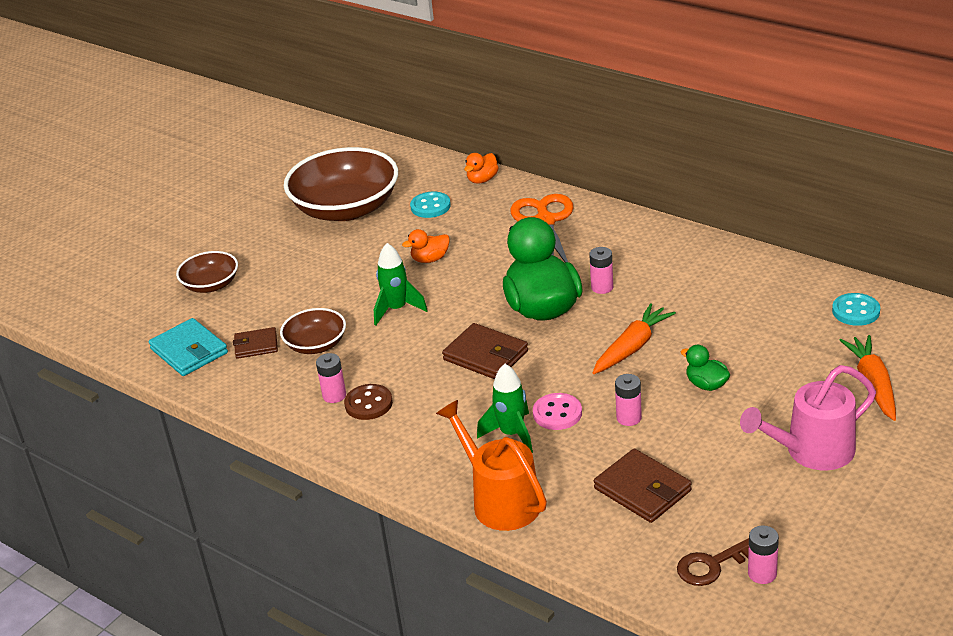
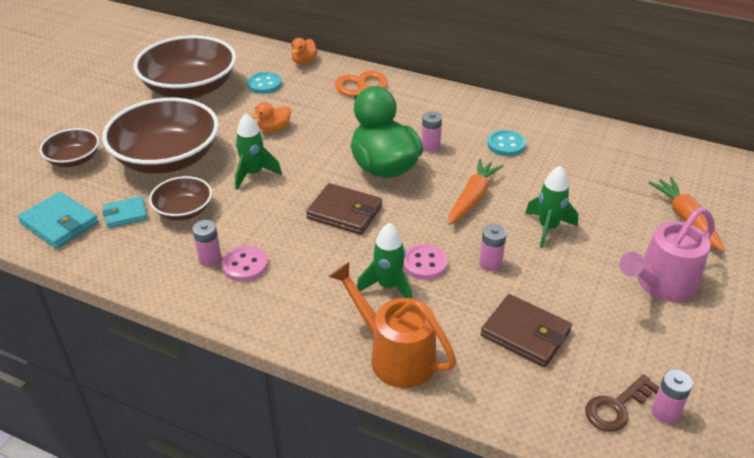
camera: 15 degrees left, 5 degrees up
brown wallet [233,327,278,359] -> turquoise wallet [103,196,148,228]
brown button [344,384,393,420] -> pink button [222,246,268,282]
green duck [681,345,730,391] -> green rocket [525,166,578,248]
turquoise button [832,293,880,326] -> turquoise button moved to [487,130,526,156]
none -> brown bowl [102,98,219,174]

